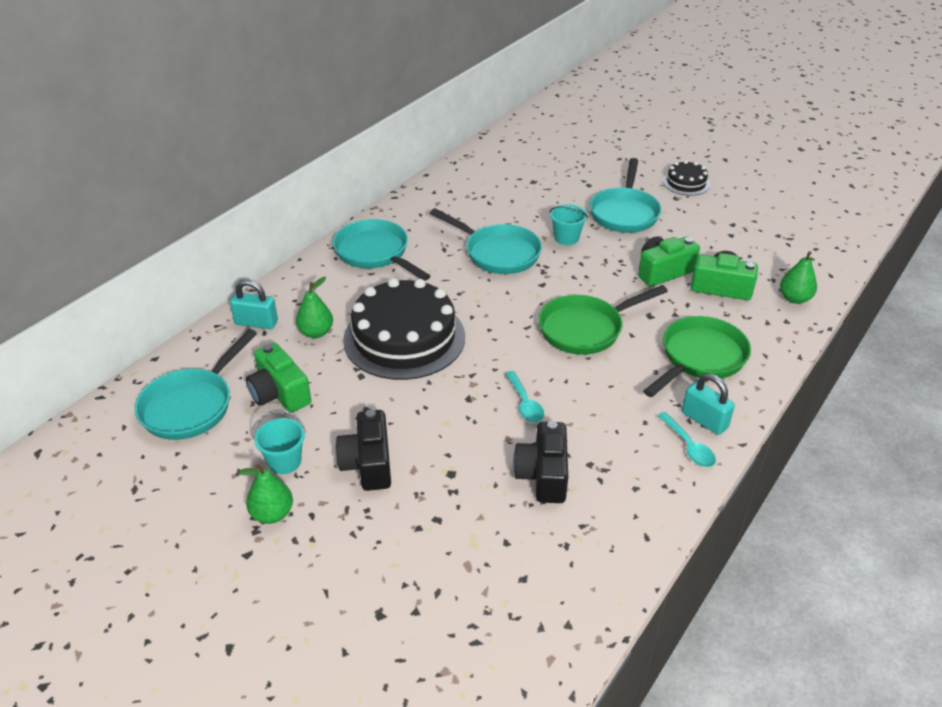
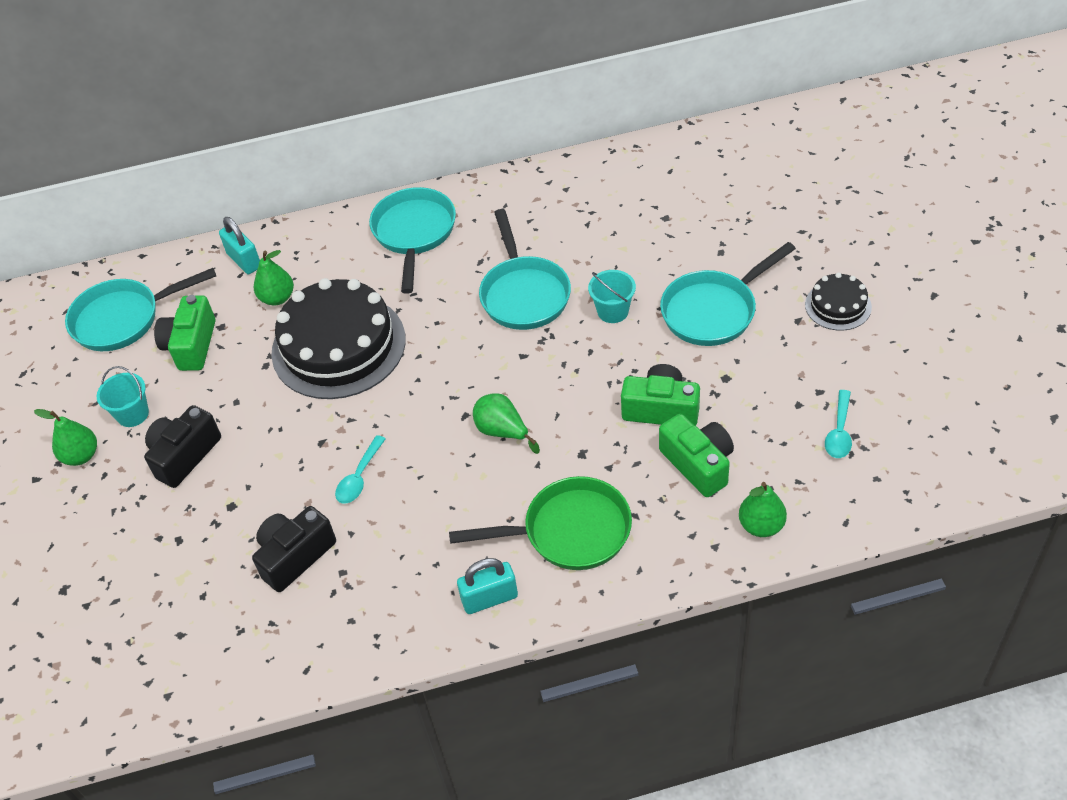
camera: 45 degrees right, 10 degrees up
green pan [538,285,668,355] -> green pear [473,393,540,454]
turquoise spoon [658,412,716,467] -> turquoise spoon moved to [825,390,852,458]
turquoise padlock [682,373,735,435] -> turquoise padlock turned 75 degrees clockwise [457,558,518,614]

